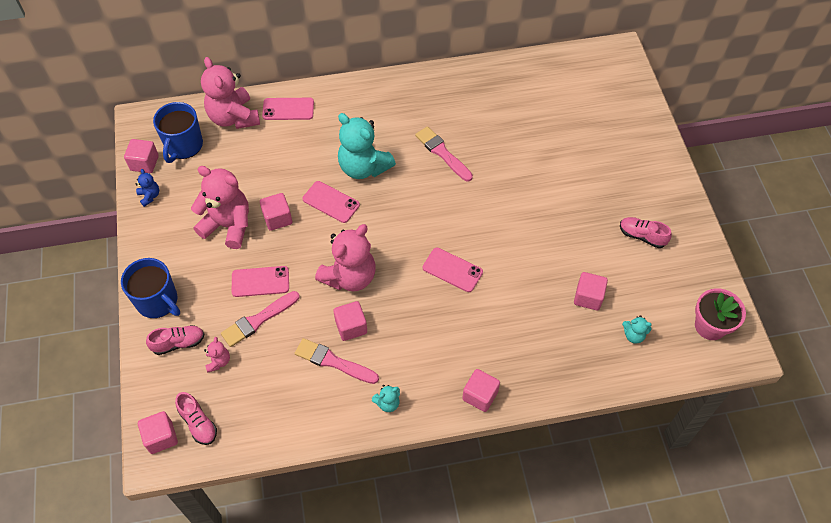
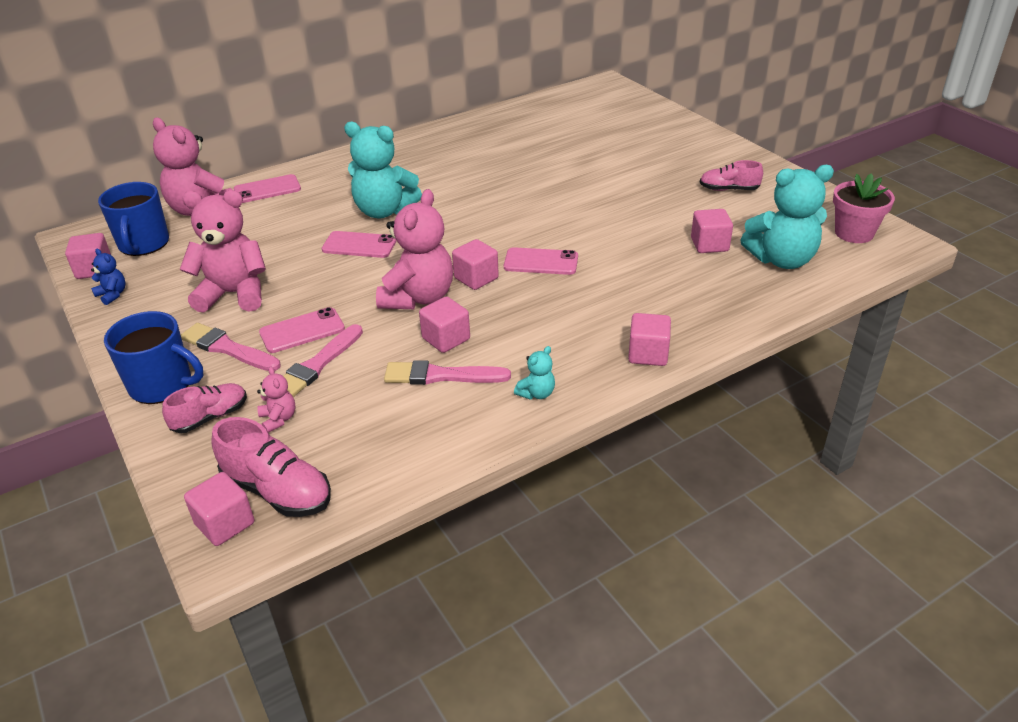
camera: 20 degrees left, 20 degrees down
pink shoe [175,392,217,445] -> pink shoe [211,417,331,517], size x1.51
pink cube [260,193,292,231] -> pink cube moved to [452,239,499,290]
pink brush [415,126,473,181] -> pink brush moved to [181,323,281,371]
turquoise teddy bear [622,315,652,344] -> turquoise teddy bear [740,165,834,269], size x2.26

